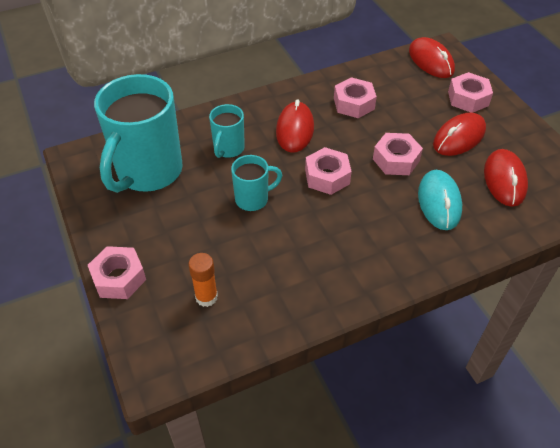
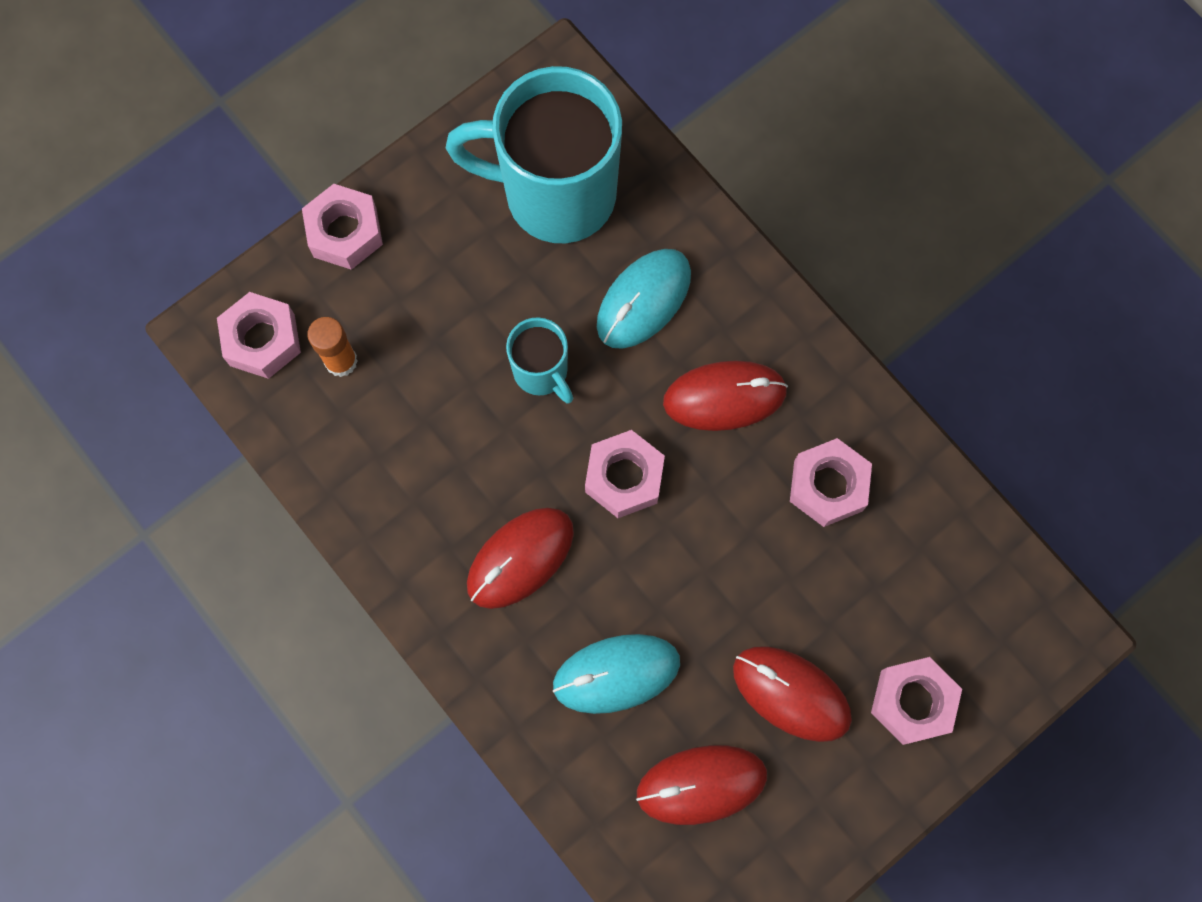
camera: 75 degrees right, 25 degrees up
turquoise mug [209,104,245,158] -> turquoise mouse [597,249,691,349]
pink nut [373,133,423,175] -> pink nut moved to [217,292,301,379]
red mouse [409,37,455,78] -> red mouse moved to [467,508,574,609]

